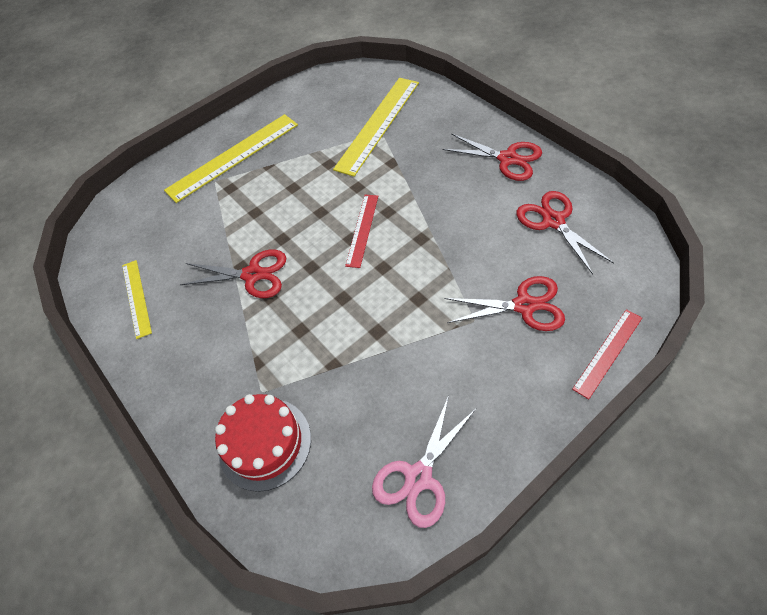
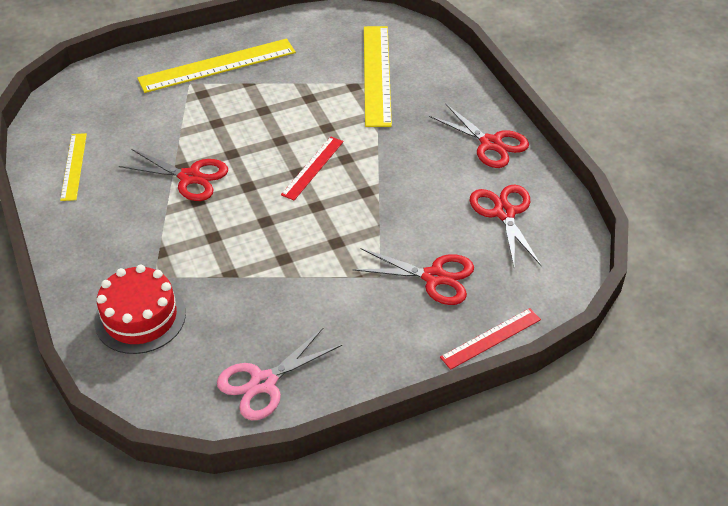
camera: 10 degrees right, 10 degrees down
yellow ruler [333,78,419,177] -> yellow ruler turned 45 degrees counterclockwise [364,26,392,127]

